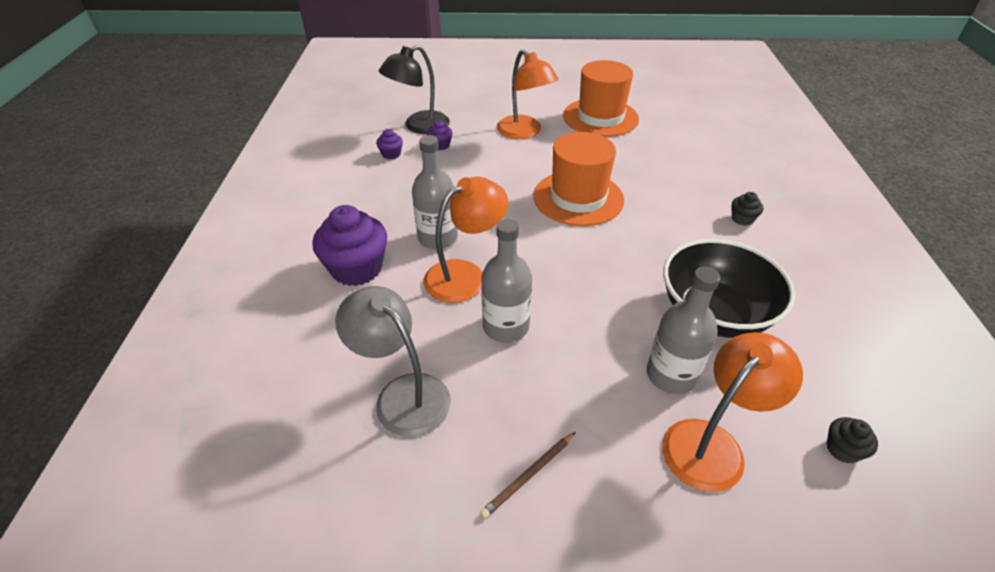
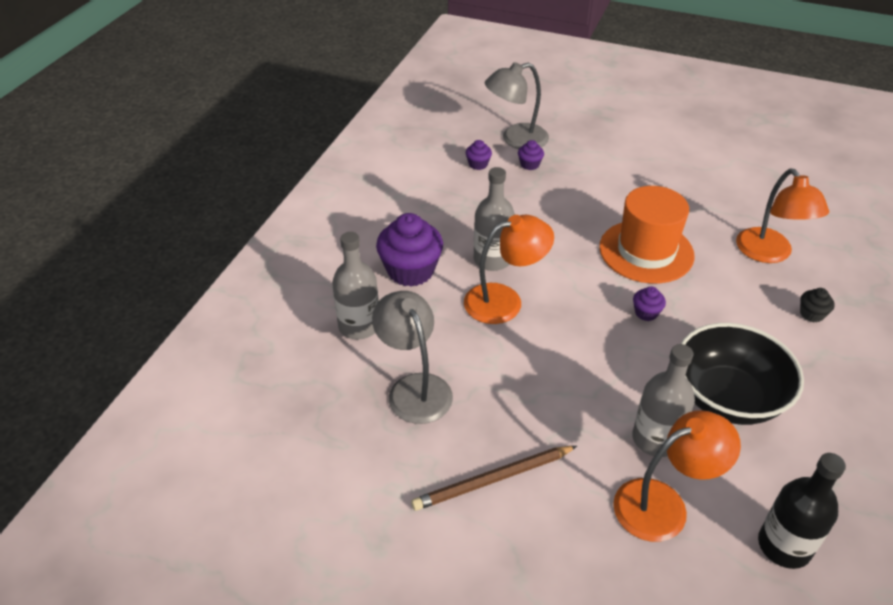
camera: 20 degrees right, 0 degrees up
black lamp [379,45,450,134] -> grey lamp [485,62,549,149]
brown pencil [480,432,575,518] -> brown pencil [411,446,577,511], size x1.62
grey bottle [481,219,532,343] -> grey bottle moved to [332,232,379,340]
orange lamp [497,49,559,139] -> orange lamp moved to [736,169,829,263]
orange hat [563,60,639,137] -> none
black cupcake [827,417,878,463] -> black bottle [758,453,846,569]
none -> purple cupcake [633,286,666,321]

